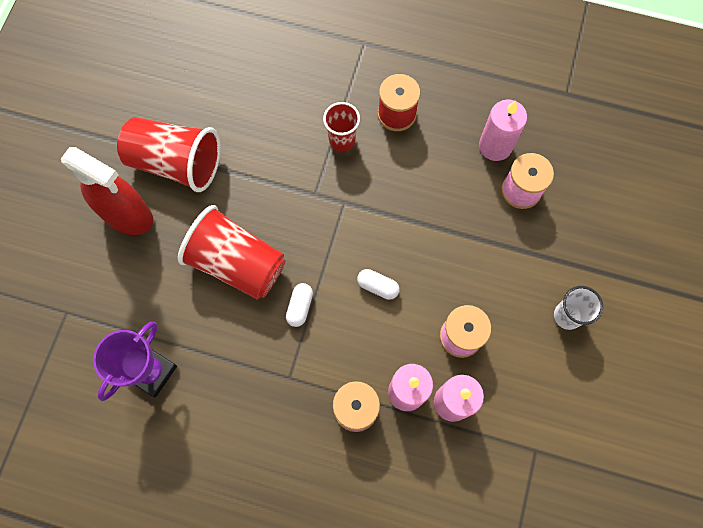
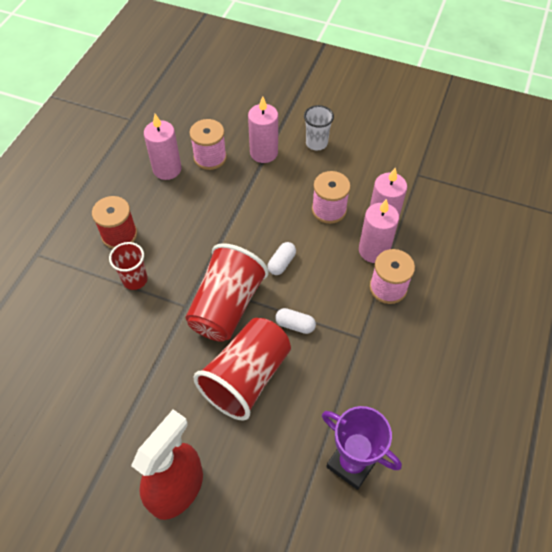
camera: 85 degrees left, 15 degrees down
red cup [117,117,221,192] -> red cup moved to [186,243,269,342]
none -> pink candle [248,96,278,163]

